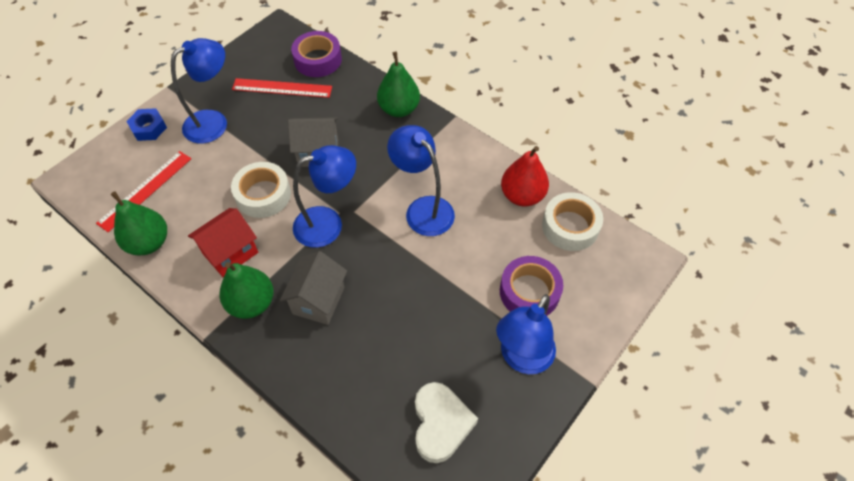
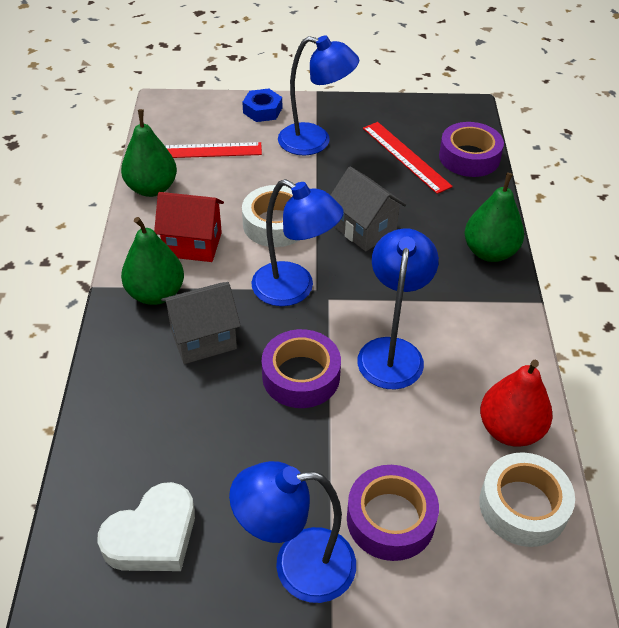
camera: 50 degrees right, 10 degrees down
none -> purple tape [262,329,341,408]

